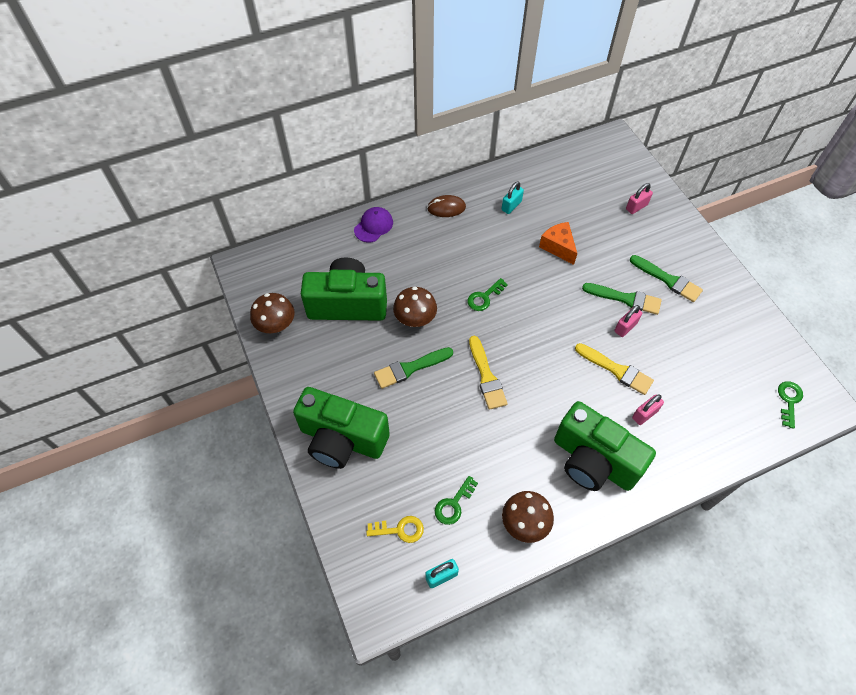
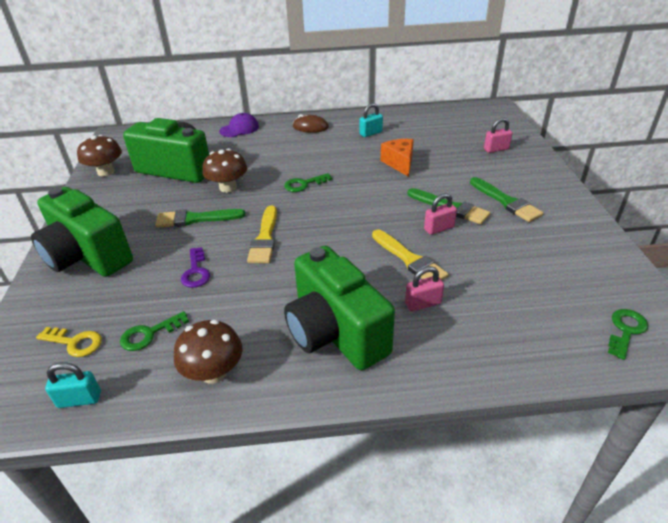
camera: 20 degrees right, 20 degrees down
none -> purple key [181,247,210,288]

